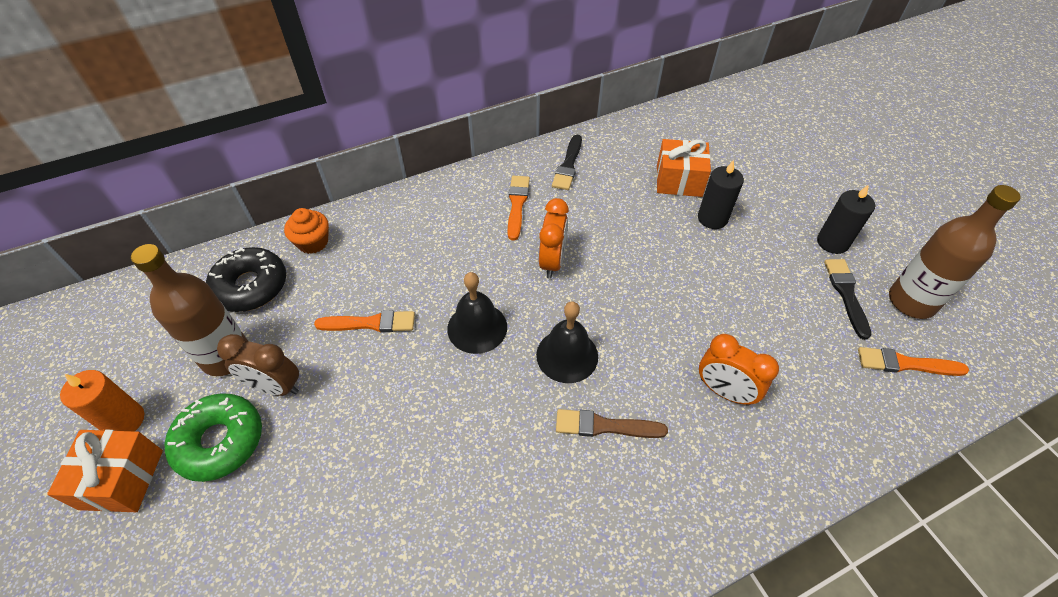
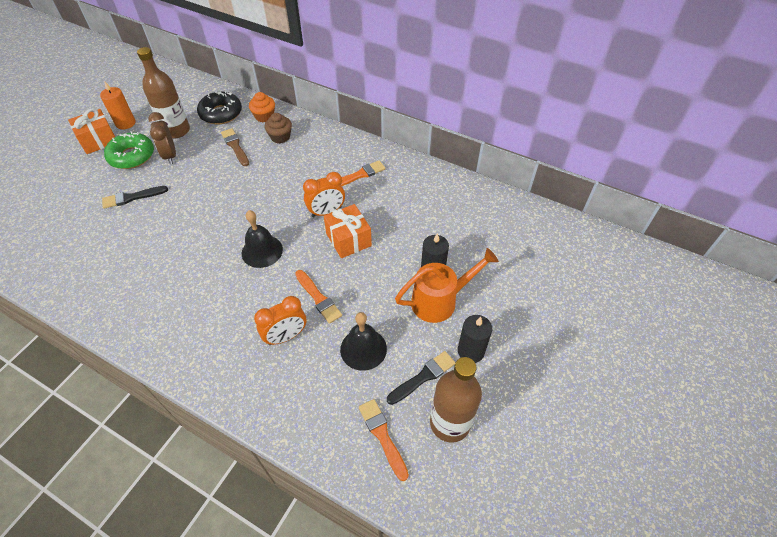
camera: 55 degrees right, 0 degrees up
orange brush [314,310,415,333] -> orange brush moved to [295,270,342,324]
black bell [447,272,507,354] -> black bell moved to [340,312,387,371]
black brush [552,135,582,190] -> black brush moved to [102,186,168,209]
brown brush [556,409,668,438] -> brown brush moved to [221,128,249,166]
orange gift [656,139,711,197] -> orange gift moved to [324,204,372,258]
orange clock [699,334,779,406] -> orange clock turned 120 degrees counterclockwise [254,296,307,345]
none -> brown cupcake [265,113,292,143]
none -> orange watering can [395,248,499,323]

